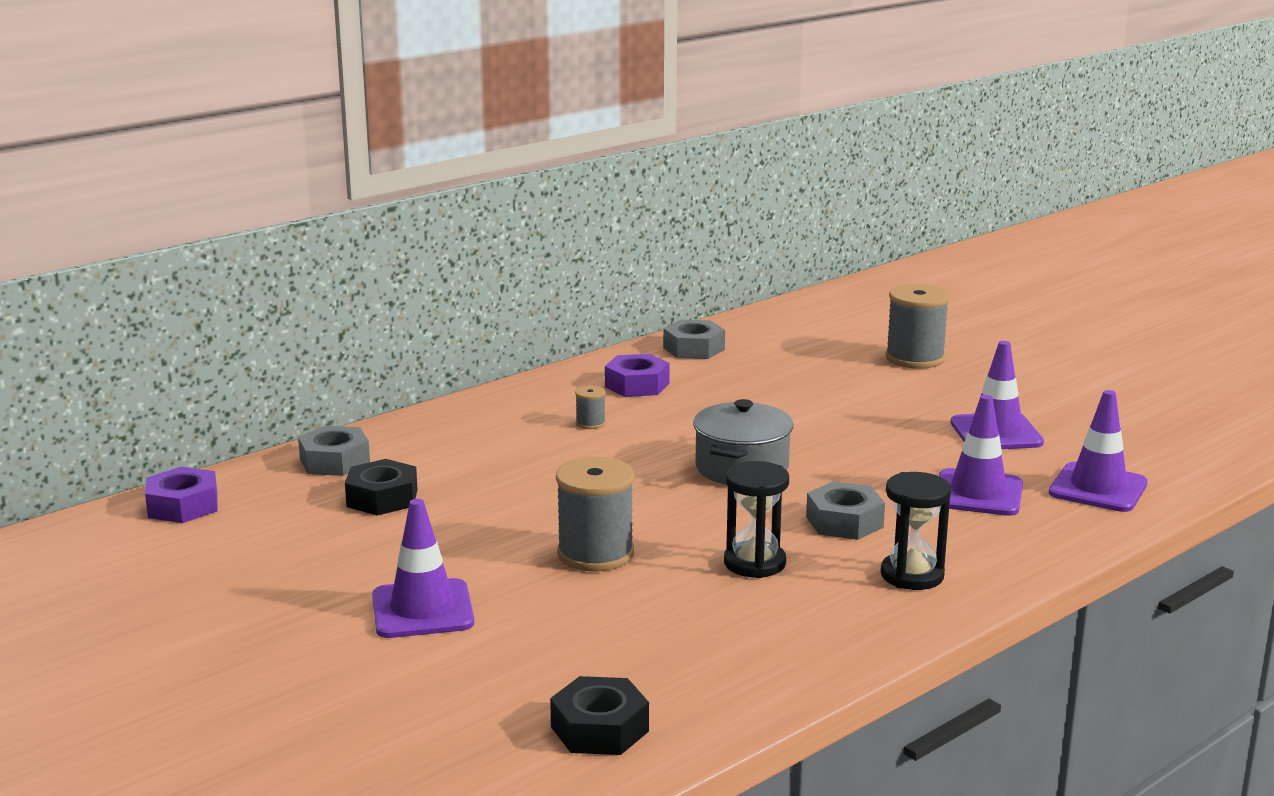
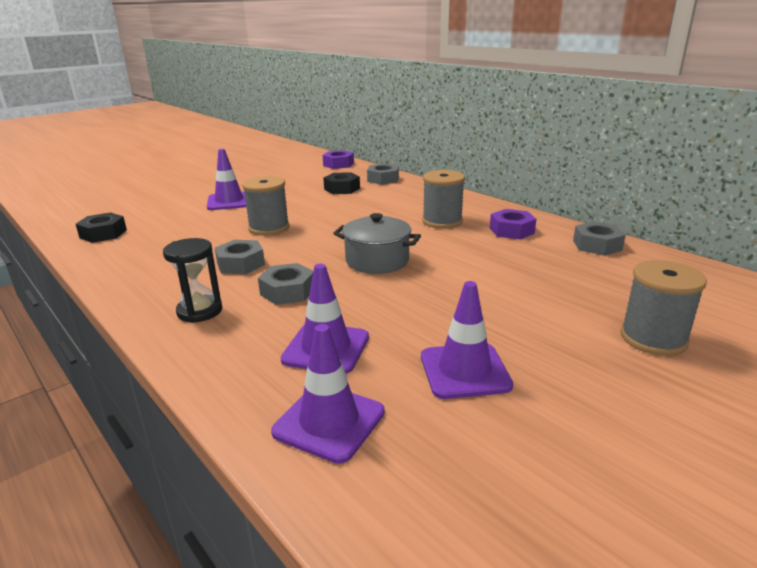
camera: 90 degrees right, 5 degrees up
grey spool [575,386,606,429] -> grey spool [422,170,465,229], size x2.16
black hourglass [724,461,789,578] -> grey nut [215,240,265,274]

